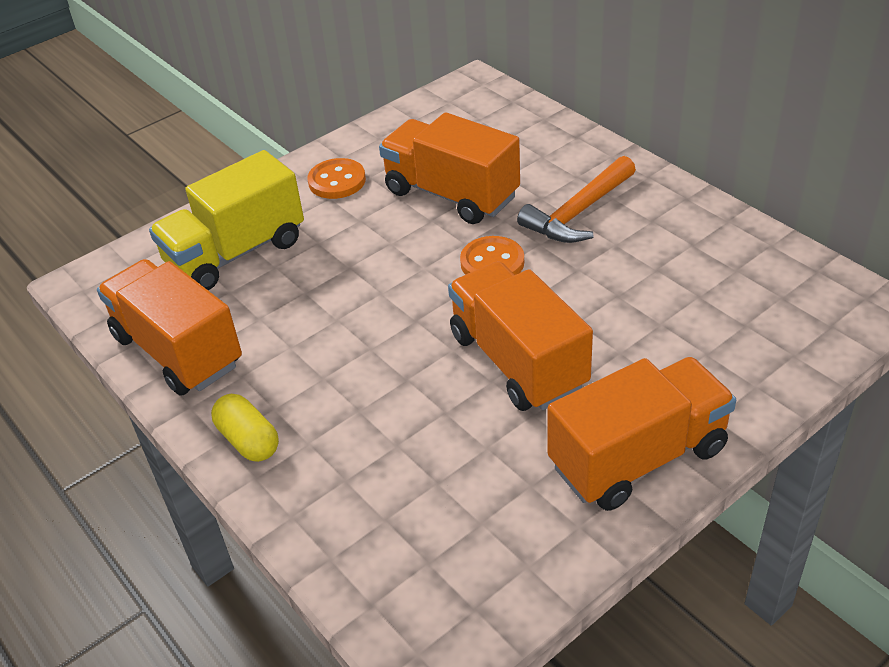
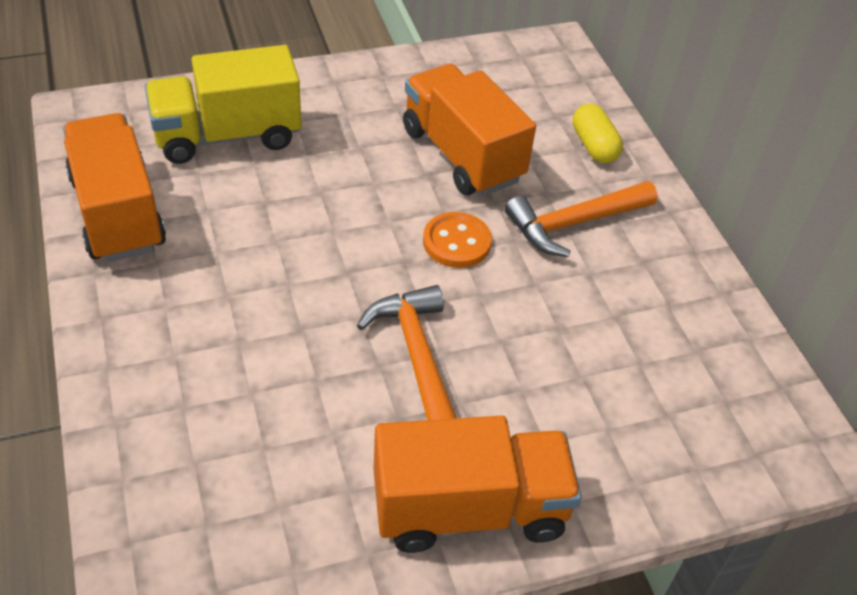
camera: 15 degrees right, 5 degrees up
yellow capsule [211,394,279,462] -> yellow capsule moved to [573,103,623,163]
orange button [308,158,366,199] -> none
orange truck [448,261,593,411] -> orange hammer [357,285,456,420]

